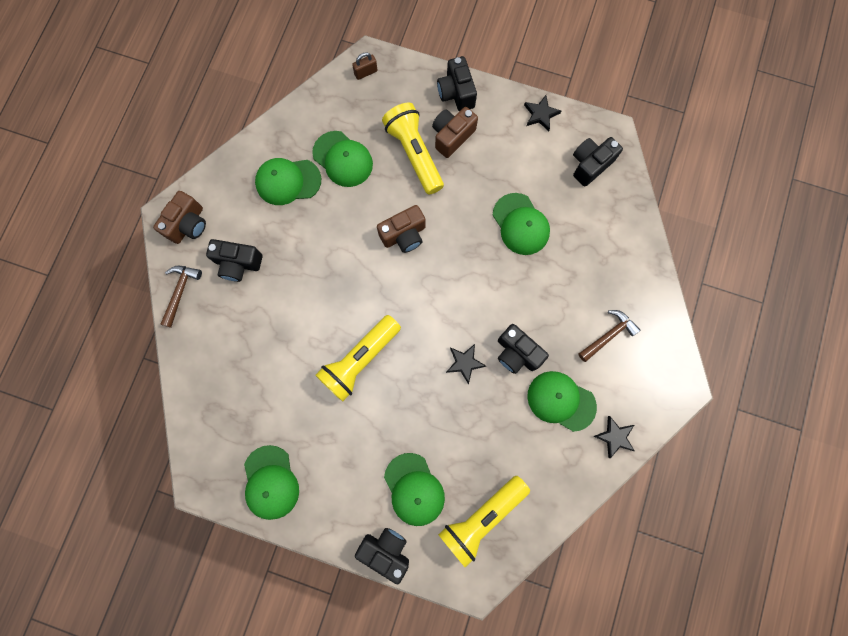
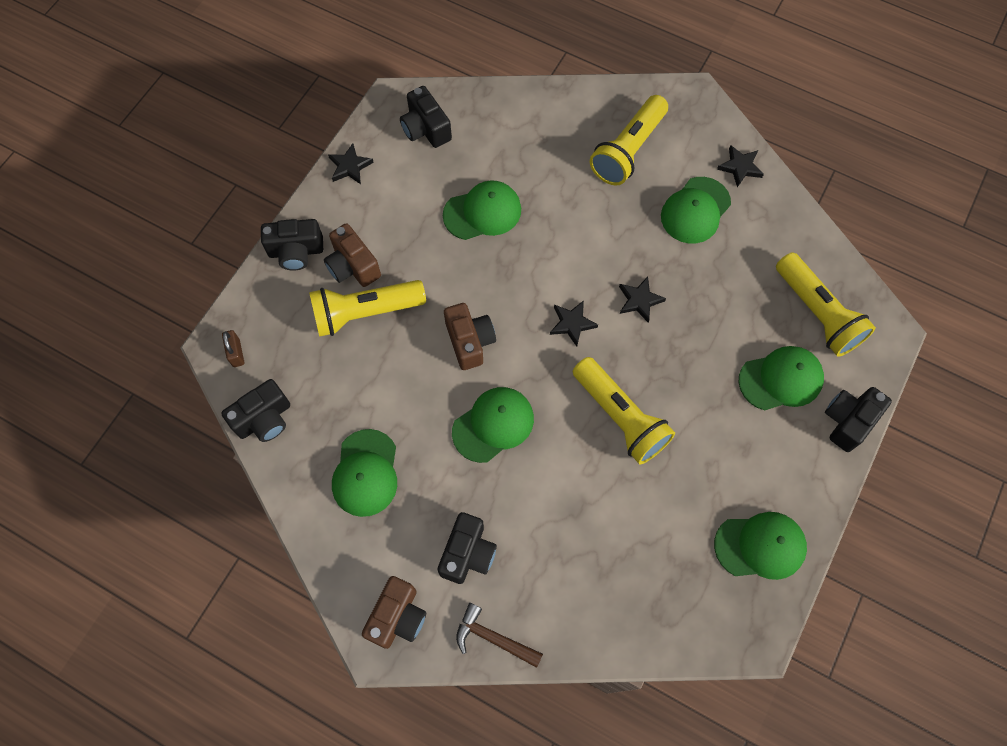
camera: 80 degrees left, 10 degrees down
brown camera [153,191,206,244] -> brown camera turned 75 degrees clockwise [362,576,426,649]
green cap [312,131,373,187] -> green cap moved to [452,387,534,463]
black camera [498,324,549,374] -> black camera moved to [221,379,290,442]
brown hammer [578,310,640,362] -> yellow flashlight [590,95,668,186]
none -> black star [550,300,598,347]

